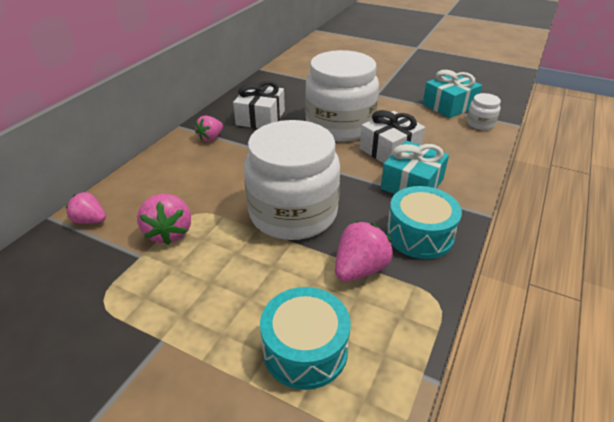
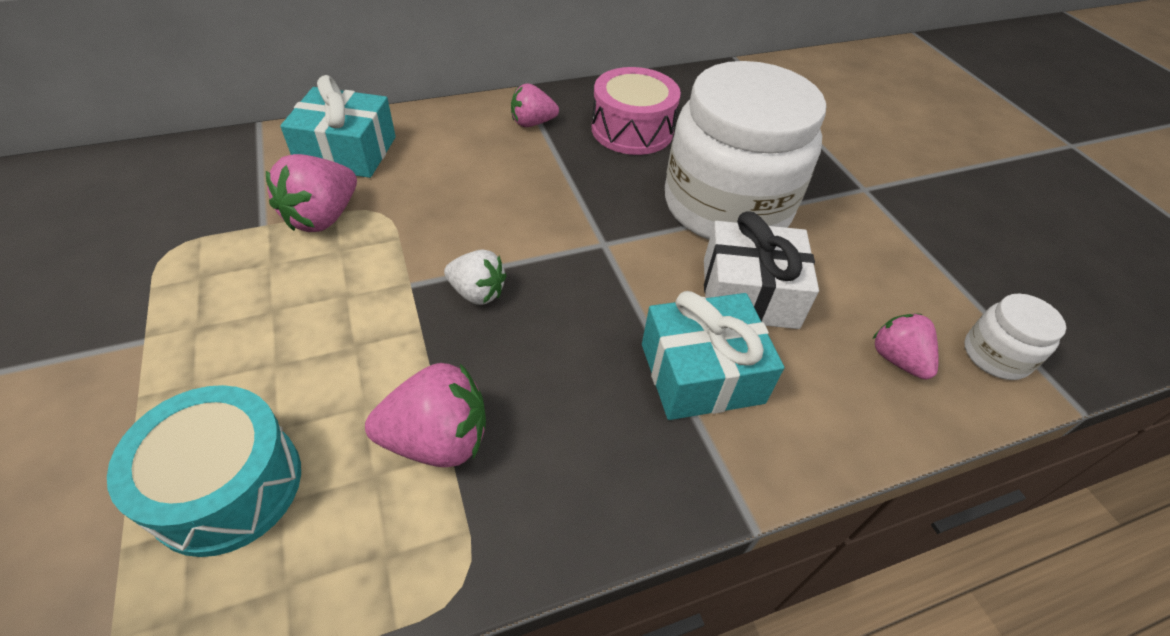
camera: 40 degrees right, 10 degrees up
pink strawberry [66,192,106,224] -> pink strawberry moved to [873,313,938,380]
white gift [233,81,285,129] -> pink drum [592,67,681,155]
white jar [244,120,340,240] -> white strawberry [444,249,507,305]
turquoise drum [386,186,462,259] -> none
turquoise gift [423,70,482,118] -> turquoise gift moved to [280,75,396,178]

